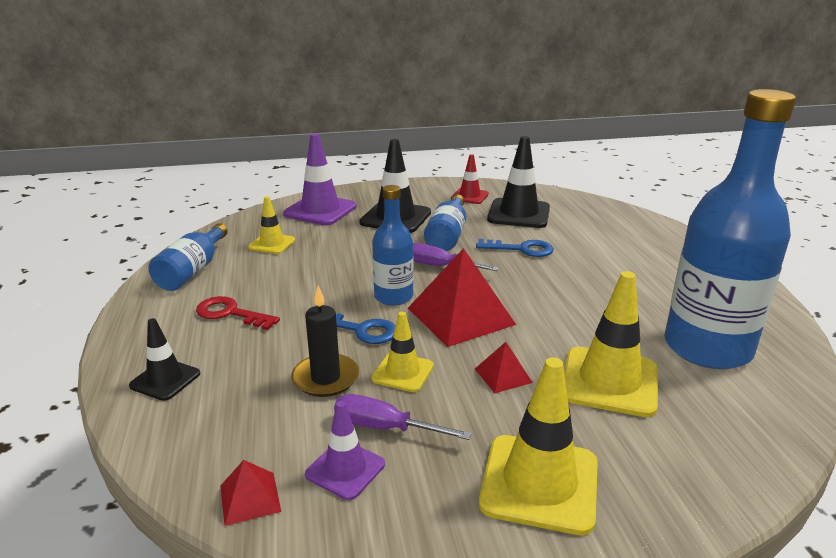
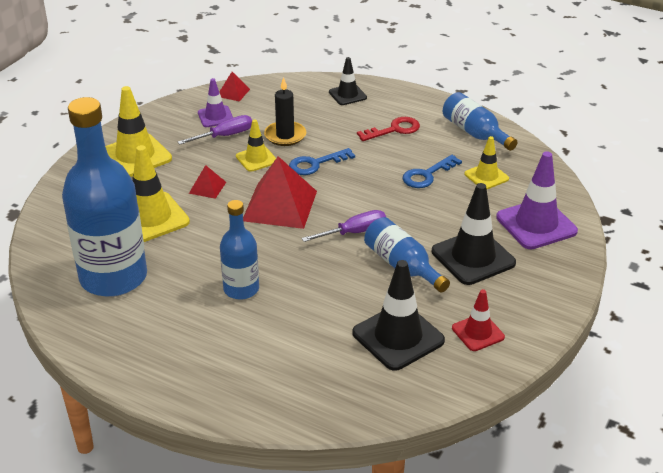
camera: 130 degrees right, 10 degrees up
blue bottle [372,185,413,306] -> blue bottle moved to [220,200,259,300]
blue key [476,239,554,257] -> blue key moved to [403,155,462,188]

